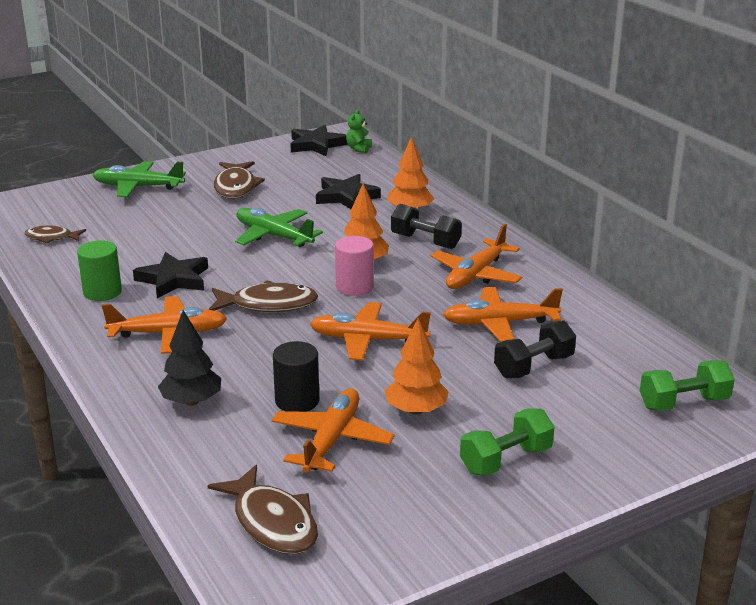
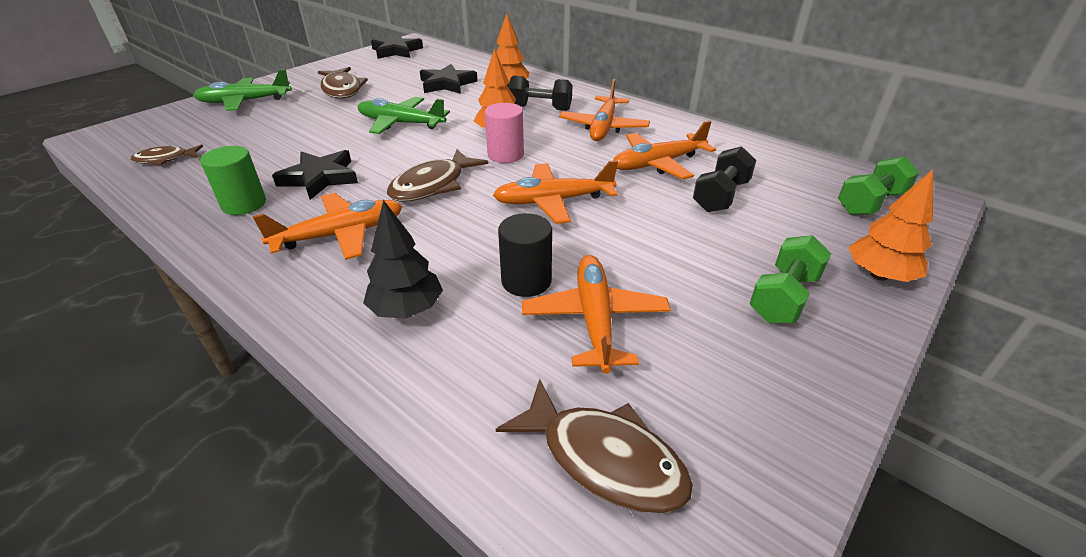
camera: 20 degrees left, 10 degrees up
brown fish [208,280,318,312] -> brown fish turned 150 degrees clockwise [387,149,488,202]
green teddy bear [346,109,372,153] -> none
orange tree [385,318,449,415] -> orange tree moved to [849,169,933,282]

